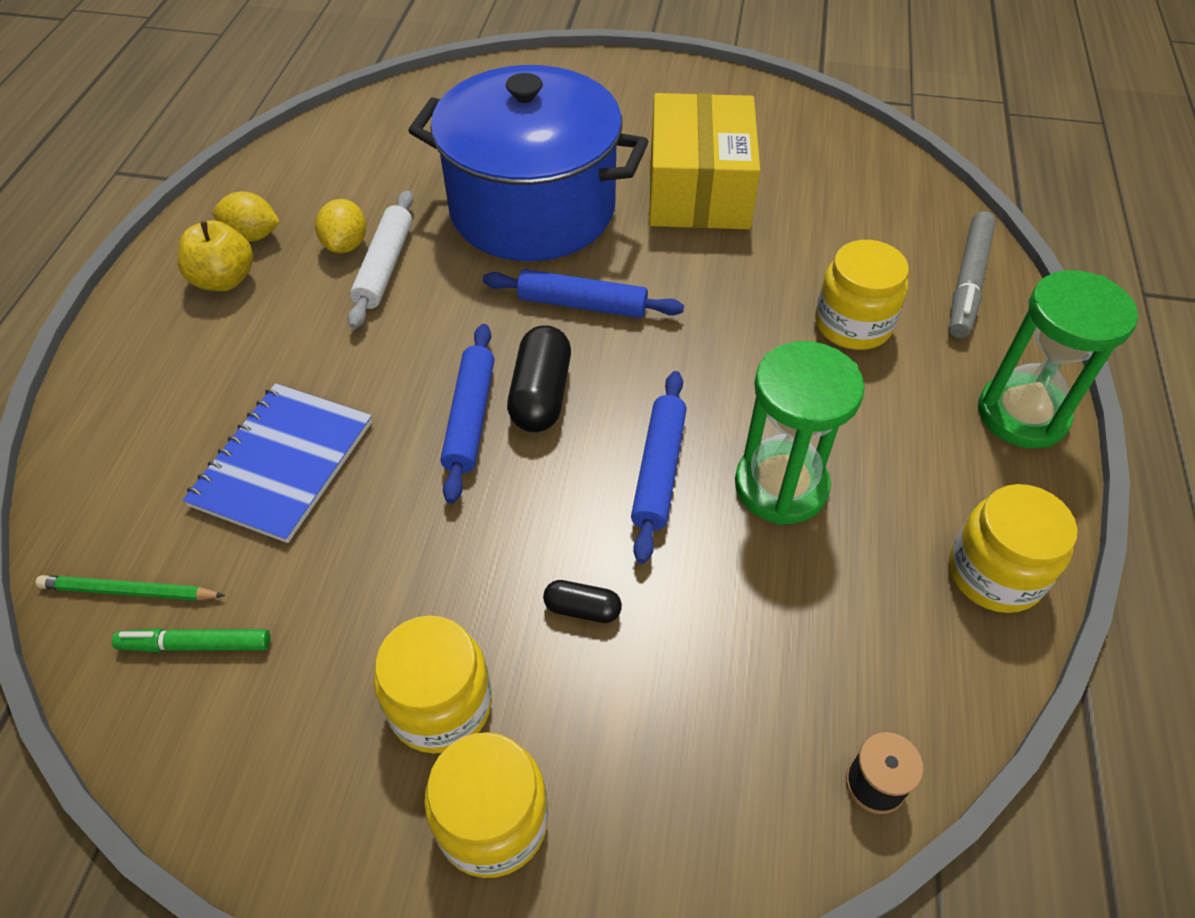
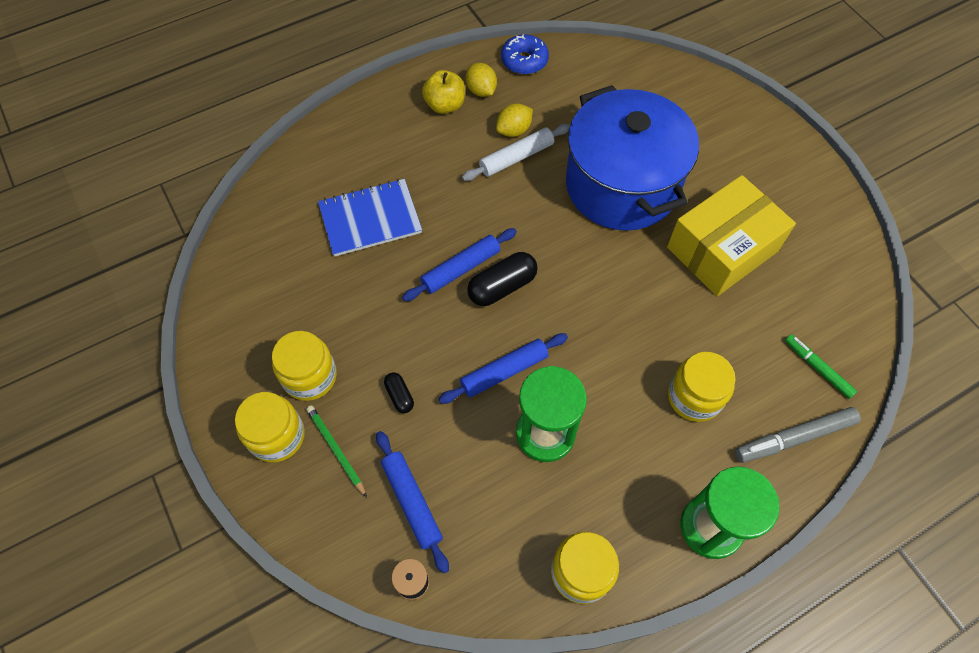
camera: 50 degrees right, 10 degrees up
green pencil [36,575,225,601] -> green pencil moved to [306,405,367,497]
green marker [112,628,270,652] -> green marker moved to [785,335,857,399]
blue rolling pin [483,269,684,318] -> blue rolling pin moved to [376,431,449,574]
none -> blue donut [501,34,549,74]

